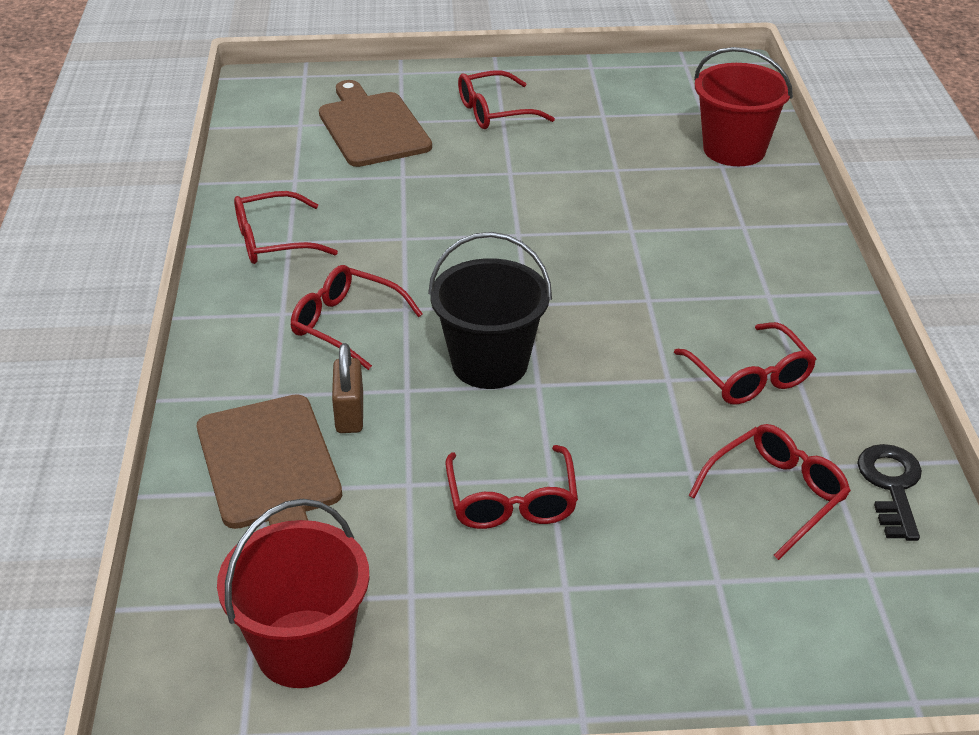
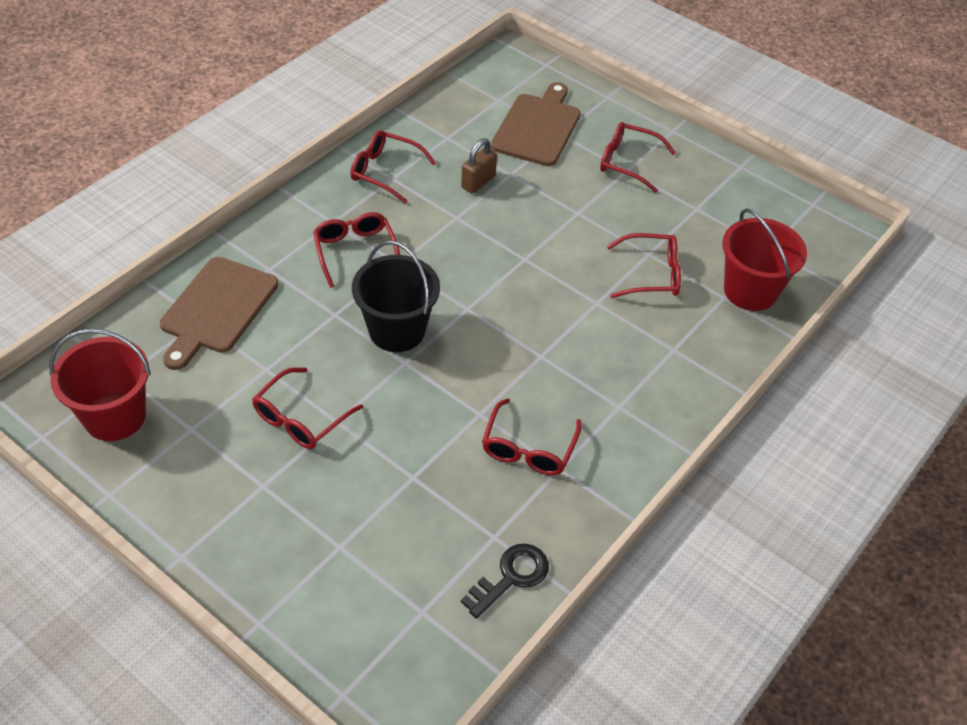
camera: 40 degrees right, 10 degrees up
brown padlock [332,343,363,433] -> brown padlock moved to [461,138,497,194]
red glasses [688,424,851,560] -> red glasses moved to [607,233,681,298]

